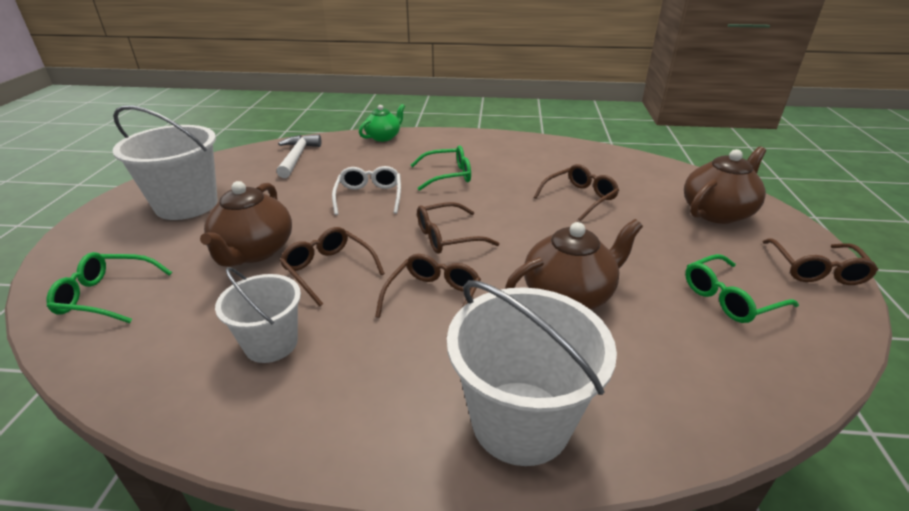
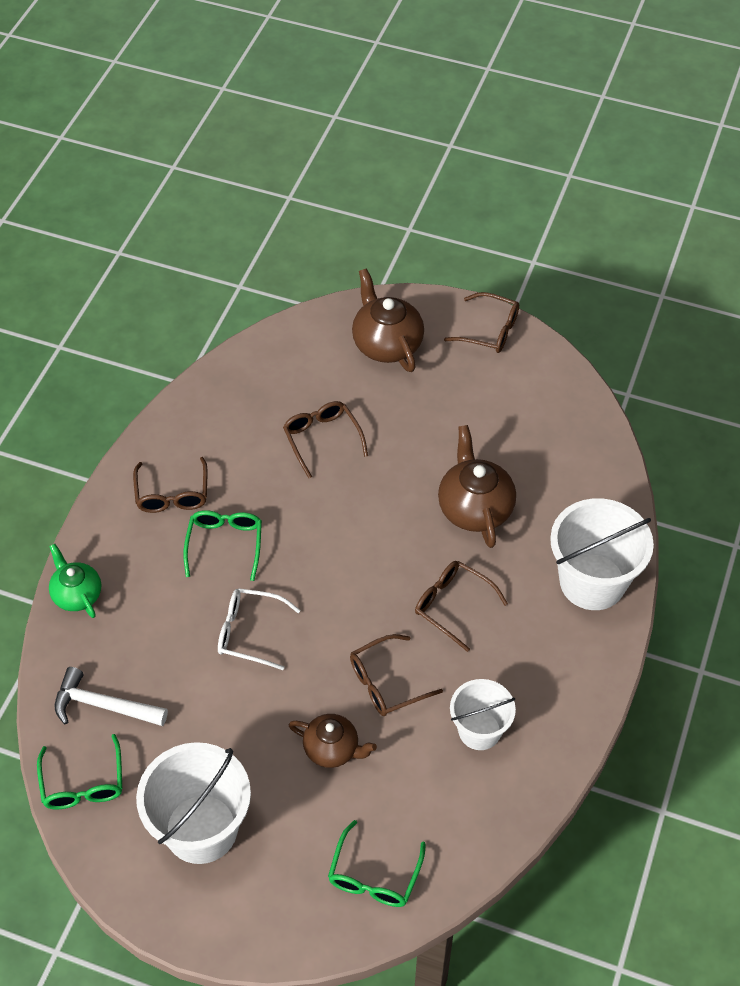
camera: 75 degrees left, 20 degrees up
brown teapot [200,181,292,267] -> brown teapot [289,714,377,768], size x0.65
brown glasses [417,202,499,254] -> brown glasses moved to [133,457,207,513]
green glasses [685,254,799,323] -> green glasses moved to [37,734,122,809]

